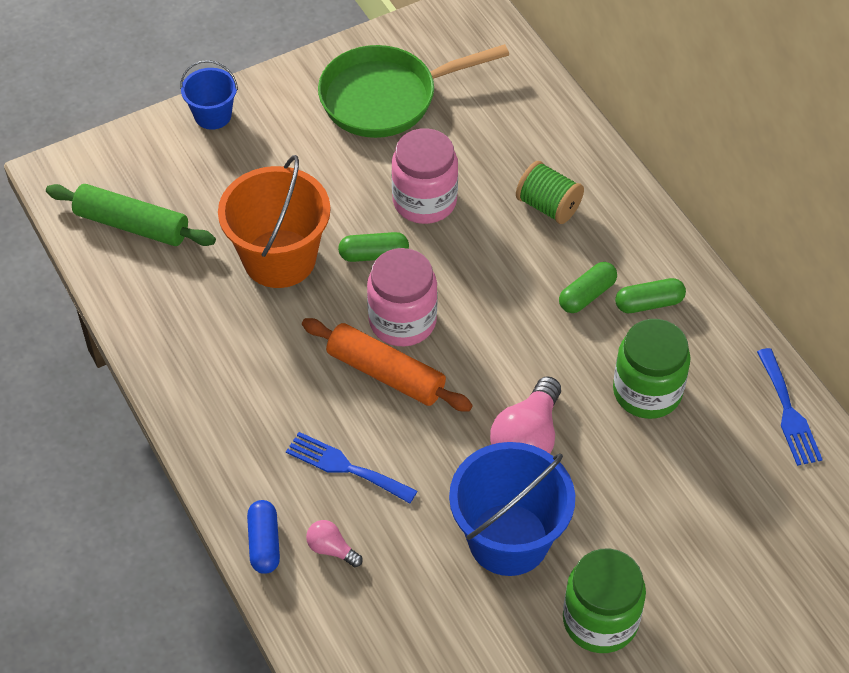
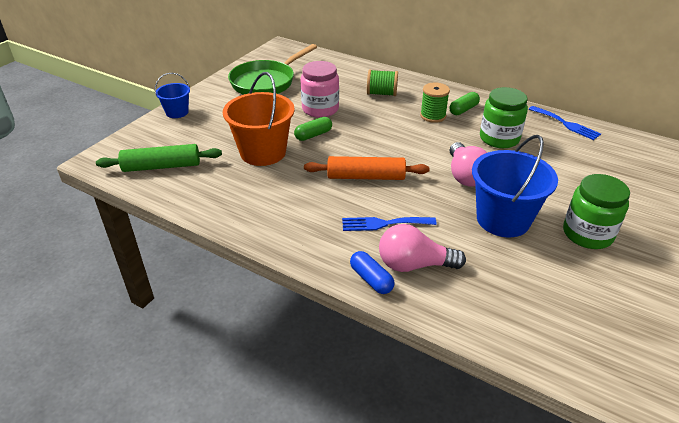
camera: 30 degrees left, 15 degrees down
pink light bulb [306,520,363,567] -> pink light bulb [379,224,466,272], size x1.96
pink jar [367,248,437,346] -> none
green capsule [559,262,617,313] -> green spool [420,82,450,123]

